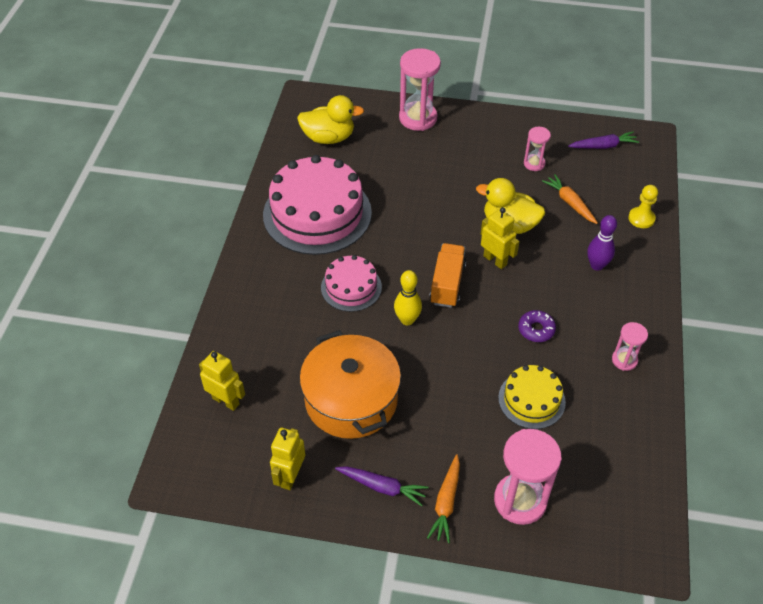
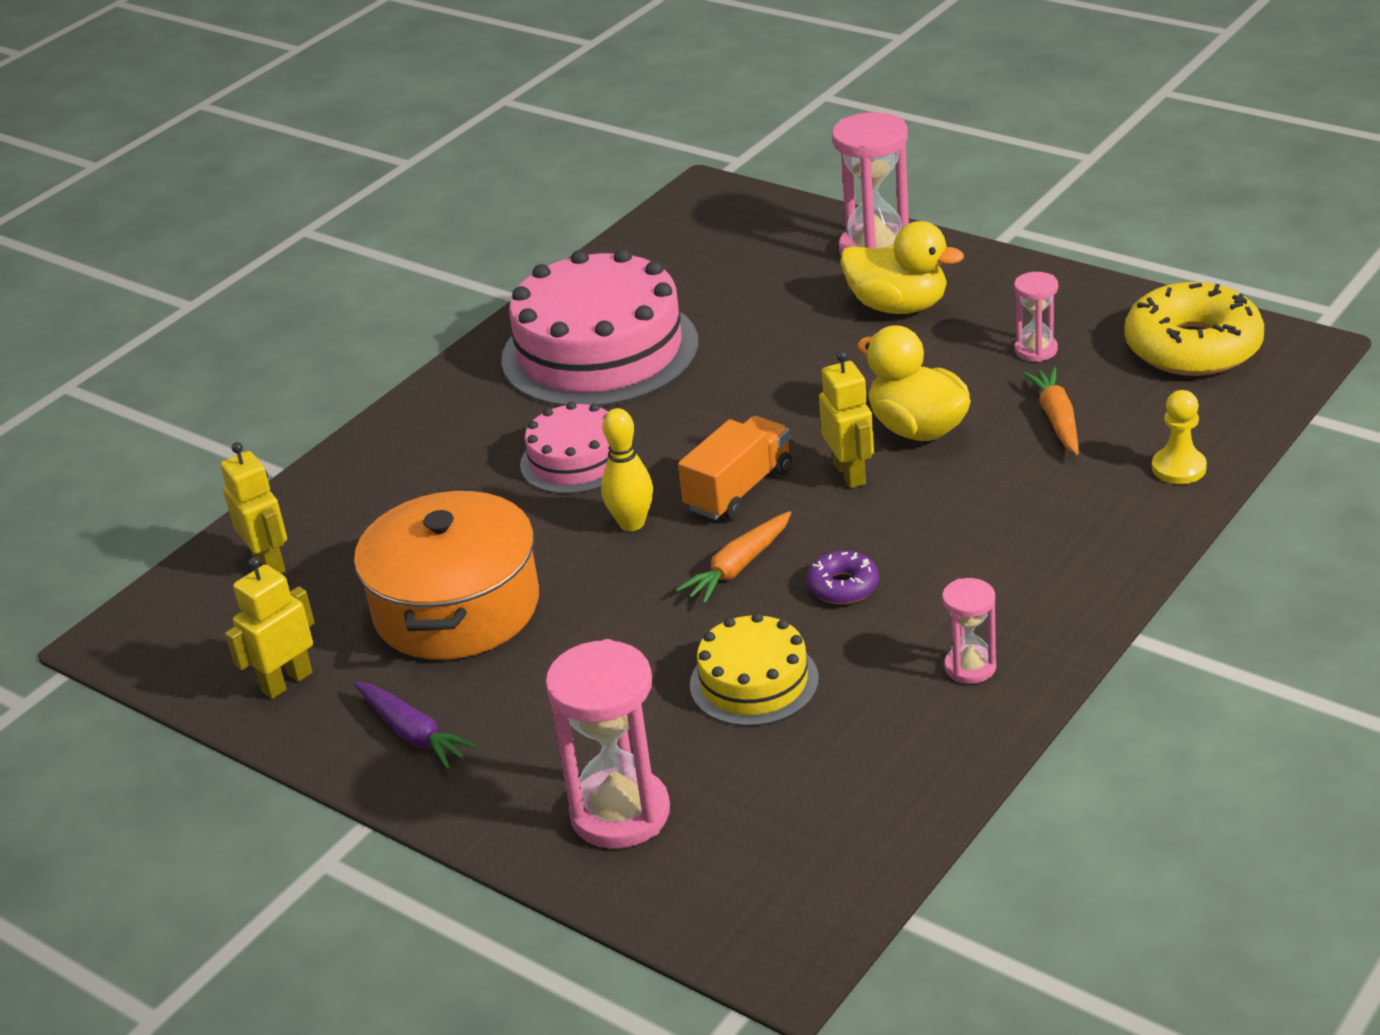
camera: 30 degrees right, 15 degrees down
yellow duck [297,95,364,144] -> yellow duck moved to [840,221,964,314]
orange carrot [427,454,460,543] -> orange carrot moved to [676,511,791,604]
purple carrot [568,131,639,149] -> yellow donut [1124,282,1264,376]
purple bowling pin [587,215,617,271] -> none

